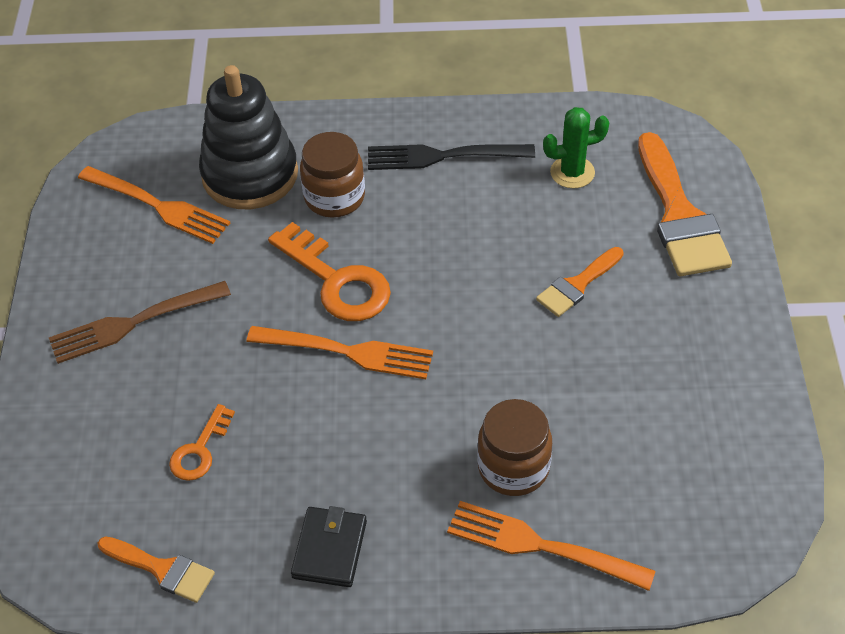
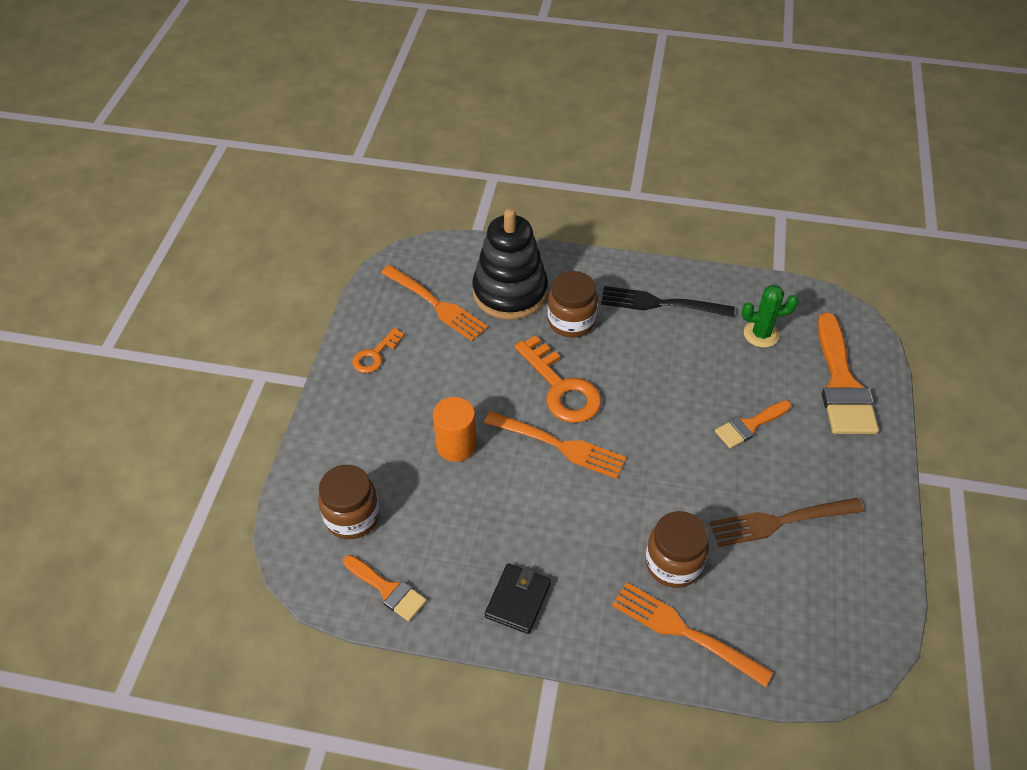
camera: 10 degrees right, 0 degrees up
brown fork [49,281,231,364] -> brown fork moved to [710,498,864,547]
orange key [169,404,235,481] -> orange key moved to [352,328,405,373]
none -> brown jar [318,465,380,539]
none -> orange cylinder [433,397,476,462]

